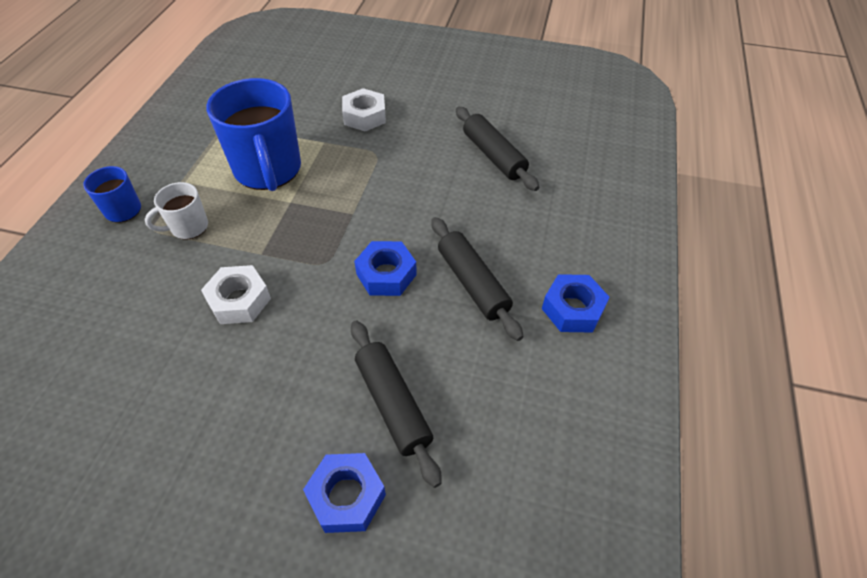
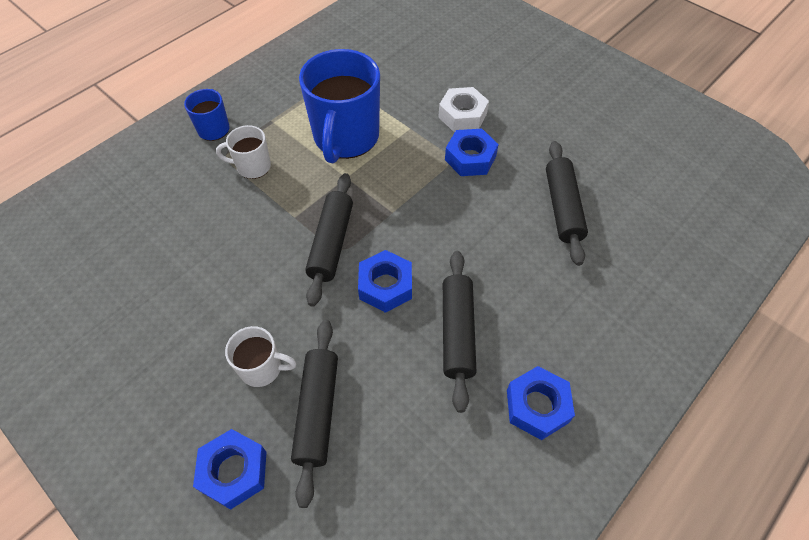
camera: 30 degrees right, 5 degrees up
white nut [201,265,271,324] -> none
none -> white mug [225,326,297,387]
none -> black rolling pin [305,173,353,307]
none -> blue nut [445,129,498,176]

